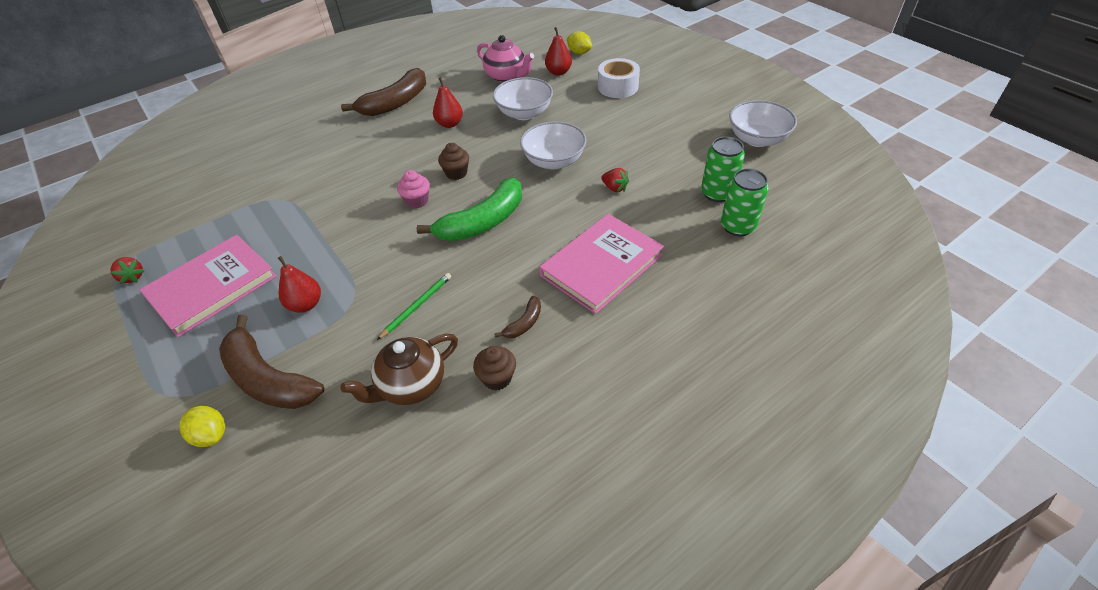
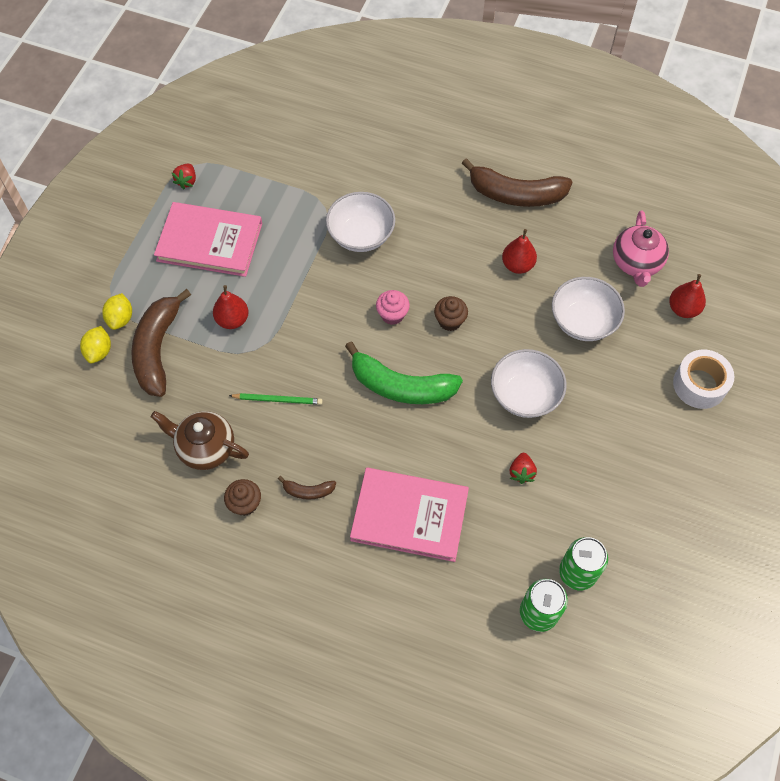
camera: 55 degrees right, 15 degrees up
yellow lemon [567,31,592,54] -> yellow lemon moved to [102,293,132,330]
white bowl [729,100,797,147] -> white bowl moved to [326,192,395,252]

